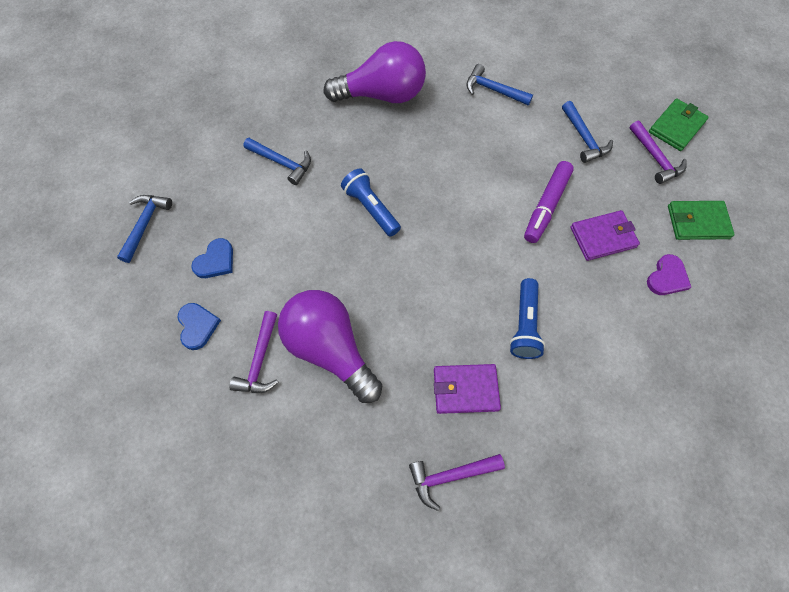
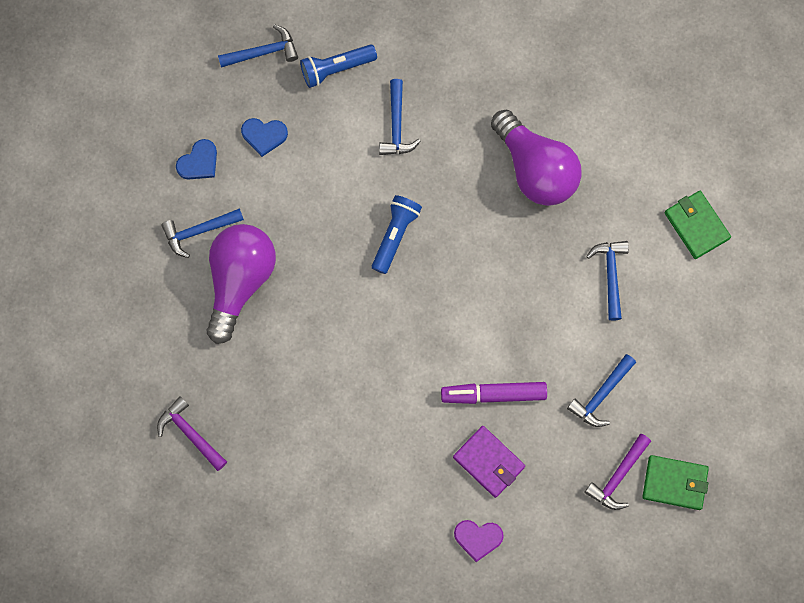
camera: 60 degrees right, 10 degrees up
purple hammer [229,311,279,393] -> blue hammer [161,208,244,258]
purple wallet [434,364,501,414] -> none
blue flashlight [509,278,545,359] -> blue flashlight moved to [300,44,377,88]
green wallet [668,201,735,240] -> green wallet moved to [665,191,731,259]

